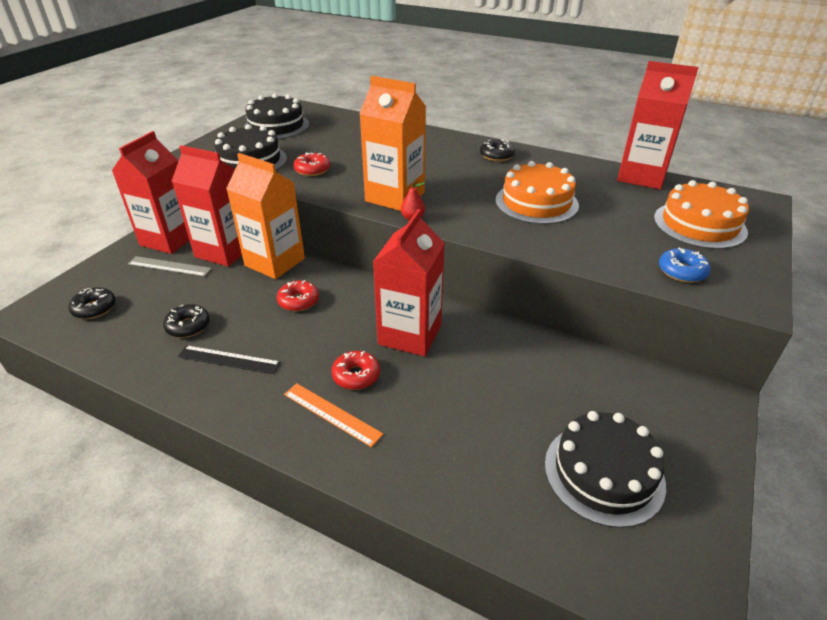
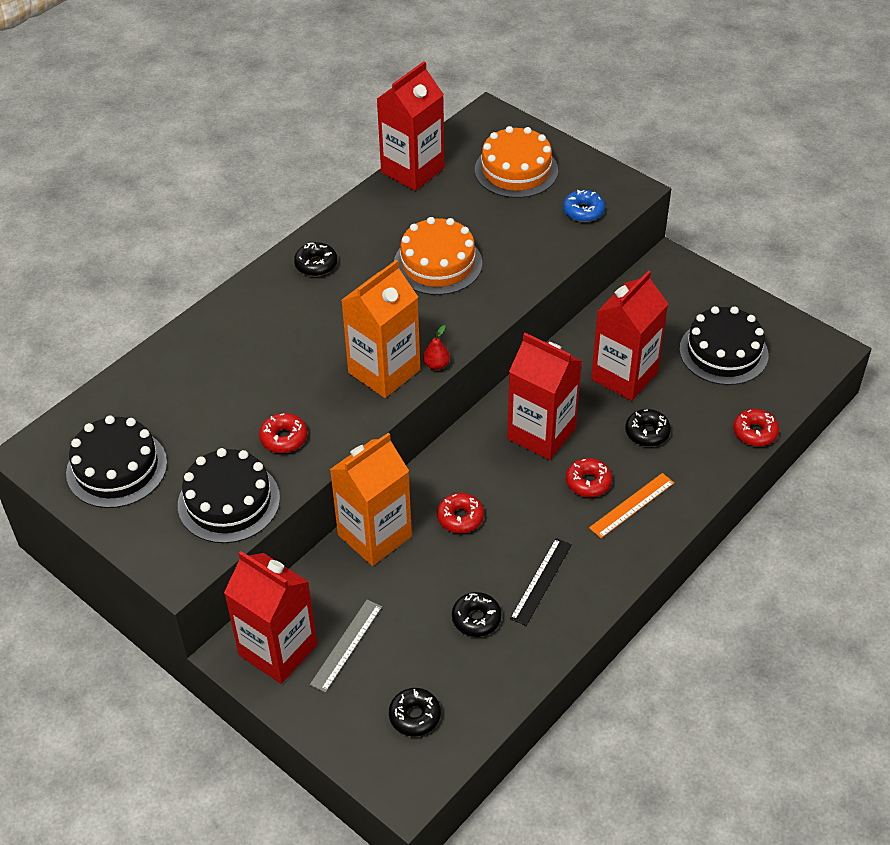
camera: 75 degrees left, 10 degrees up
red carton [172,145,242,267] -> red carton moved to [591,271,668,401]
none -> black donut [625,409,671,446]
none -> red donut [733,409,779,446]

